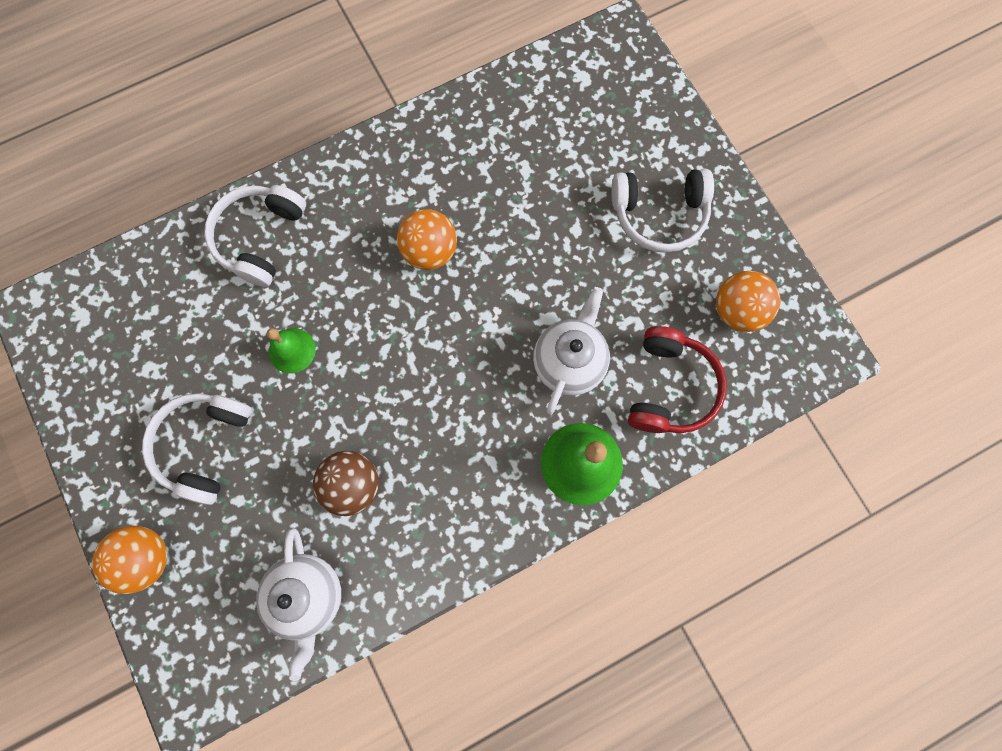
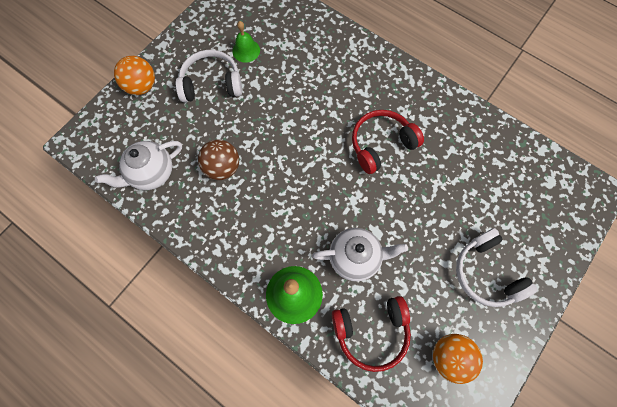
camera: 65 degrees right, 5 degrees down
white headphones [204,185,306,287] -> none
green bell [267,328,316,373] -> green bell moved to [232,21,260,63]
orange ball [397,209,457,270] -> red headphones [352,110,424,174]

